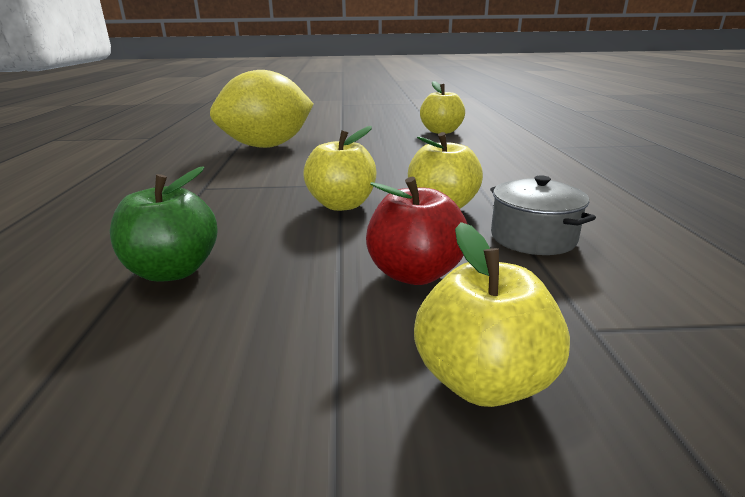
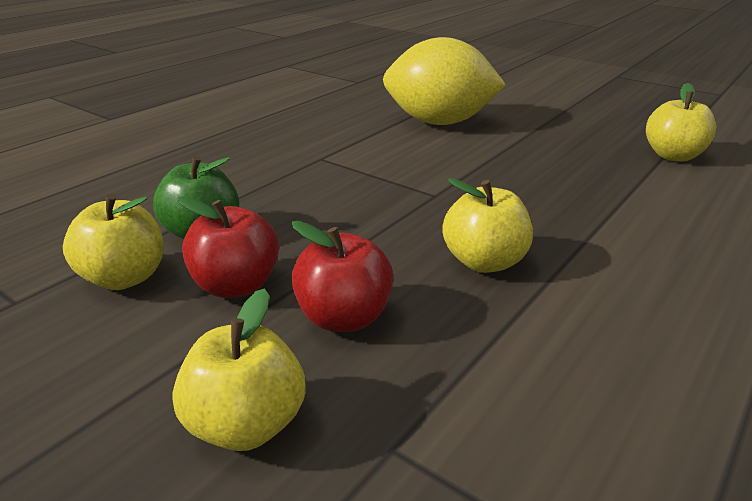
camera: 40 degrees right, 5 degrees up
yellow apple [303,126,376,211] -> yellow apple moved to [63,194,164,290]
grey pot [490,175,596,255] -> none
none -> red apple [178,196,279,298]

